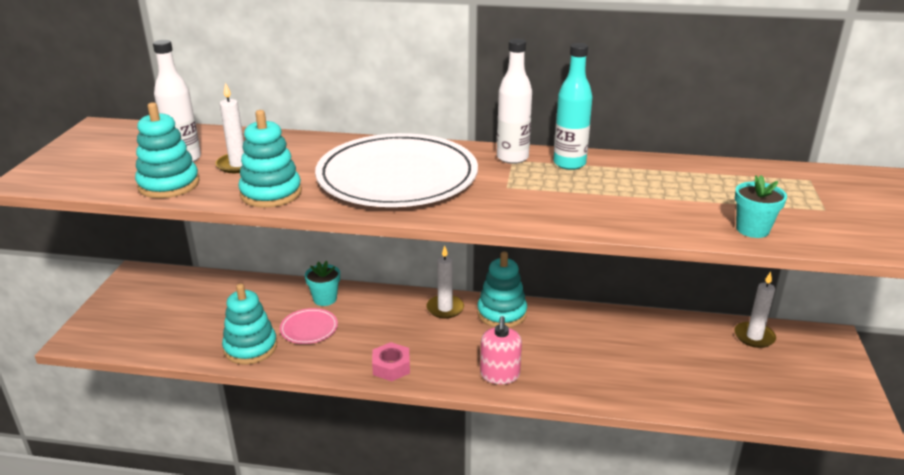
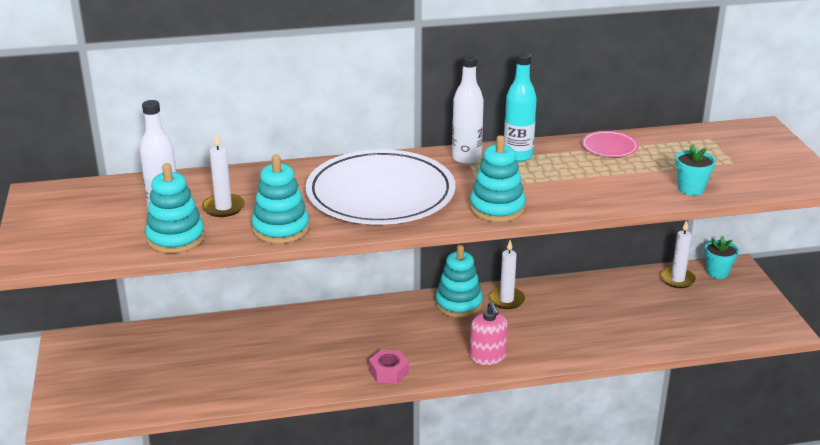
camera: 20 degrees left, 0 degrees up
turquoise stacking toy [222,284,277,365] -> turquoise stacking toy moved to [470,135,526,222]
pink plate [280,308,338,344] -> pink plate moved to [581,131,639,157]
turquoise flower pot [305,261,340,306] -> turquoise flower pot moved to [704,236,739,279]
white candle [426,246,464,319] -> white candle moved to [489,240,525,309]

